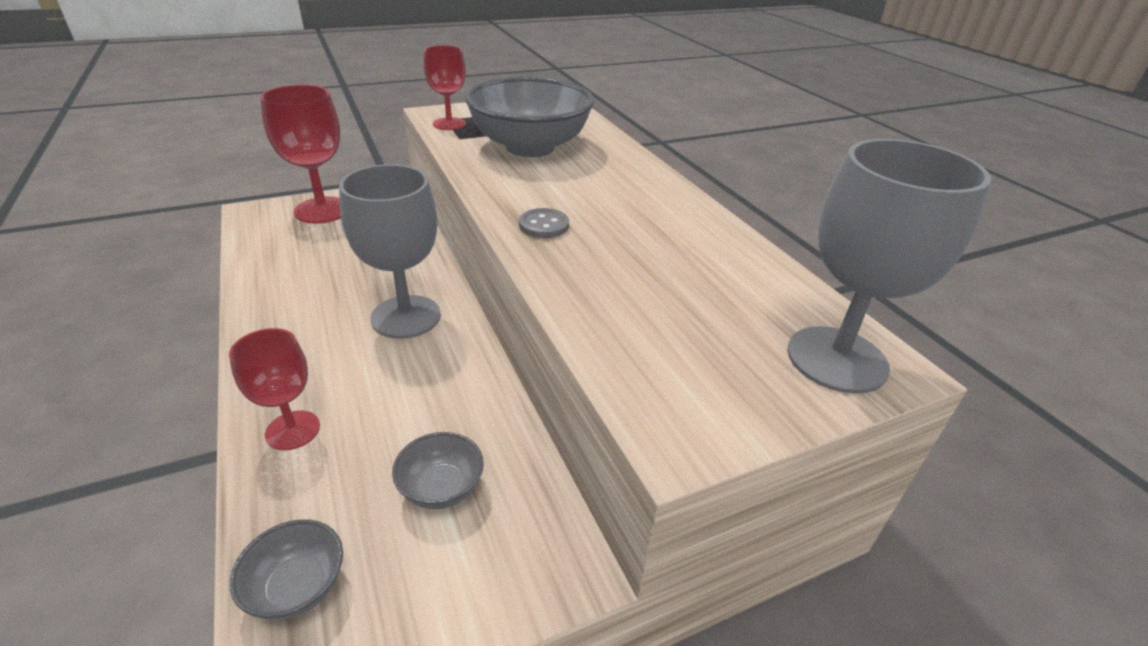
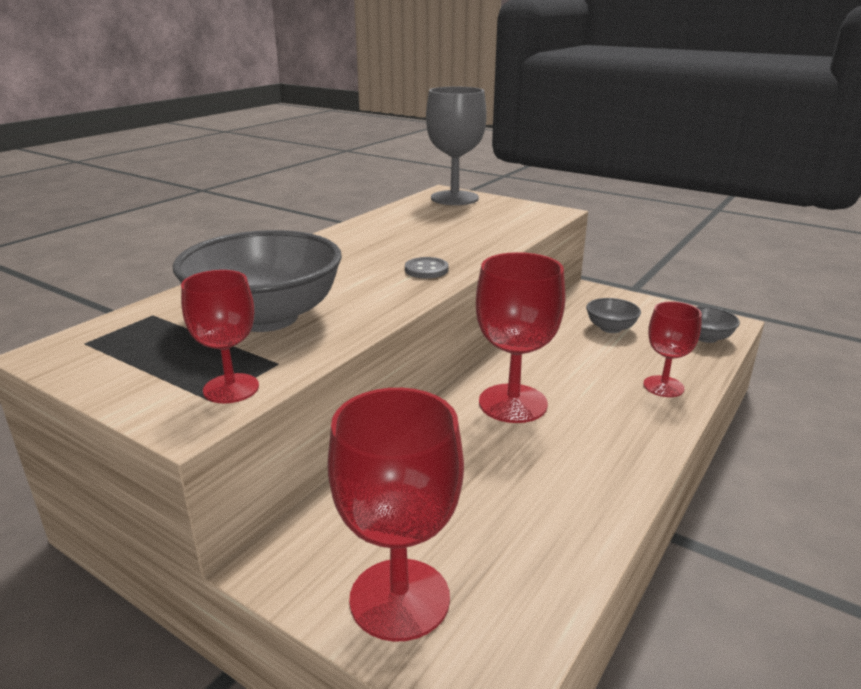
camera: 120 degrees left, 10 degrees down
grey goblet [339,164,441,339] -> red goblet [476,252,566,423]

